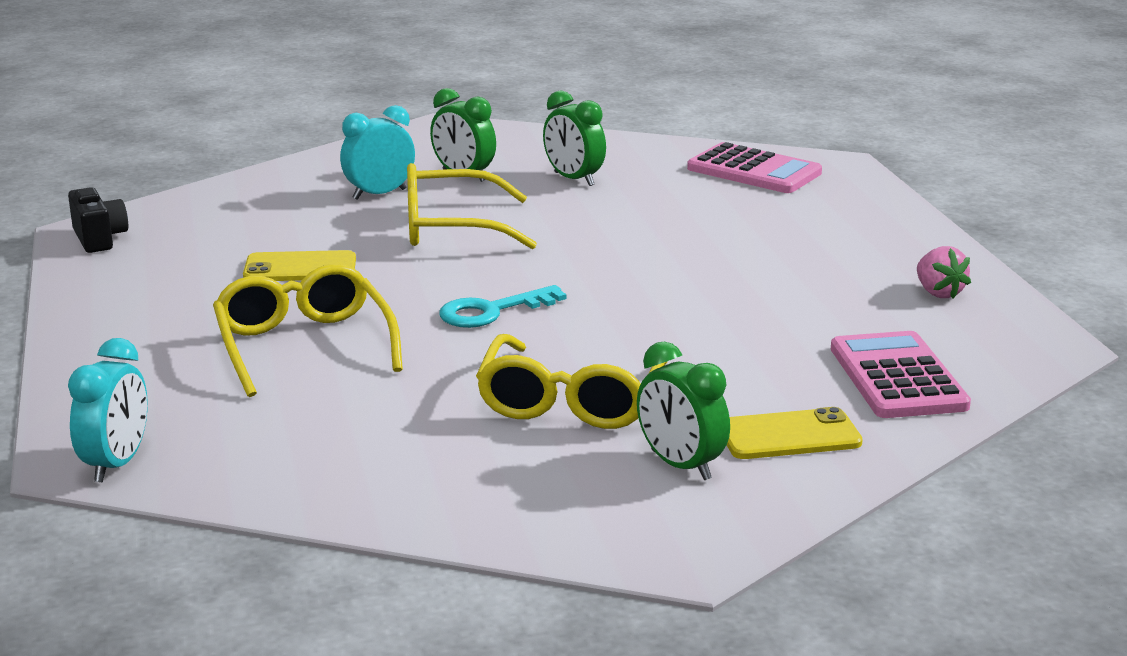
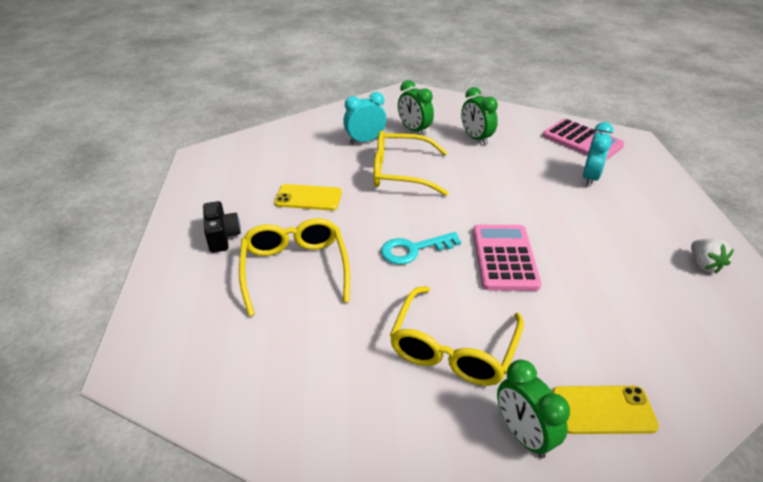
camera: 10 degrees right, 15 degrees up
black camera [68,187,128,253] -> black camera moved to [203,201,241,253]
turquoise clock [68,338,148,483] -> turquoise clock moved to [583,122,613,187]
pink calculator [831,331,971,418] -> pink calculator moved to [473,225,541,291]
pink strawberry [917,246,971,298] -> white strawberry [691,239,734,274]

